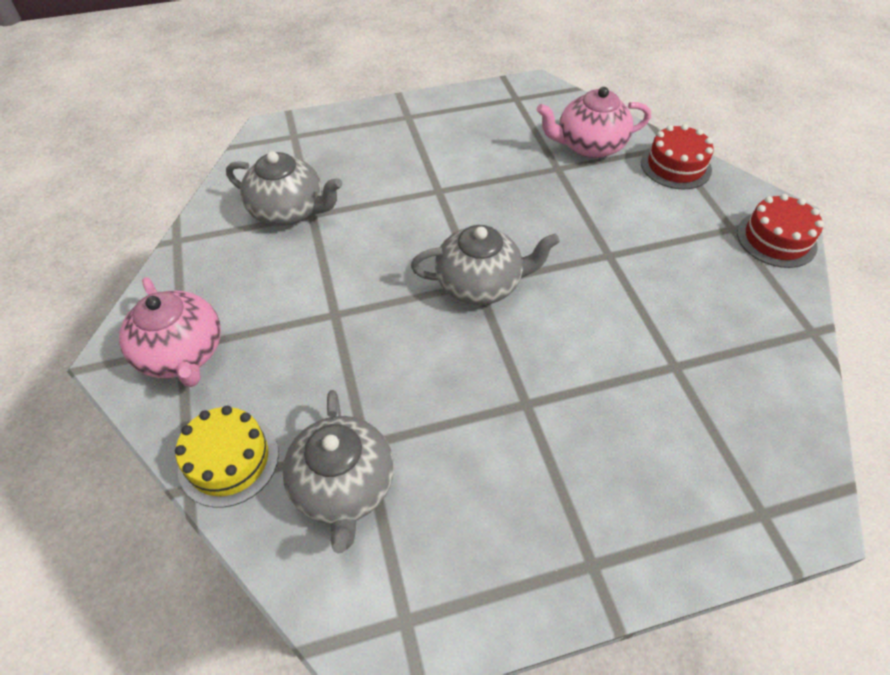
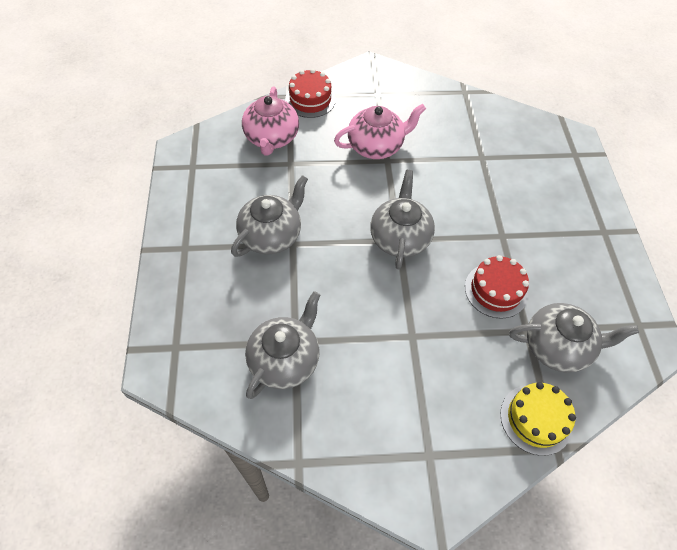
camera: 80 degrees left, 5 degrees up
pink teapot [119,277,221,387] -> pink teapot moved to [334,104,426,159]
red cake [737,194,824,268] -> red cake moved to [465,255,529,319]
none -> grey teapot [231,175,308,257]

